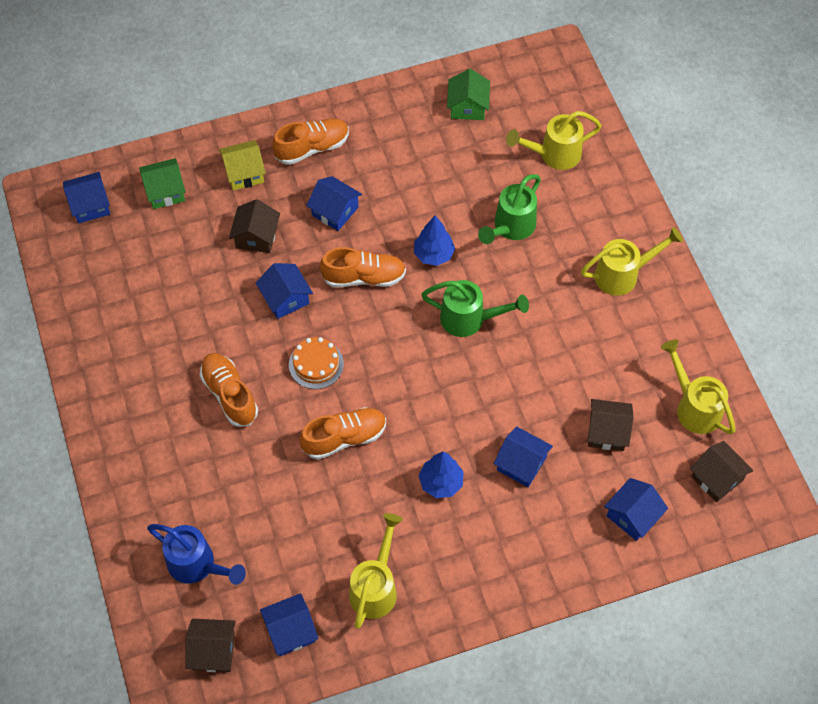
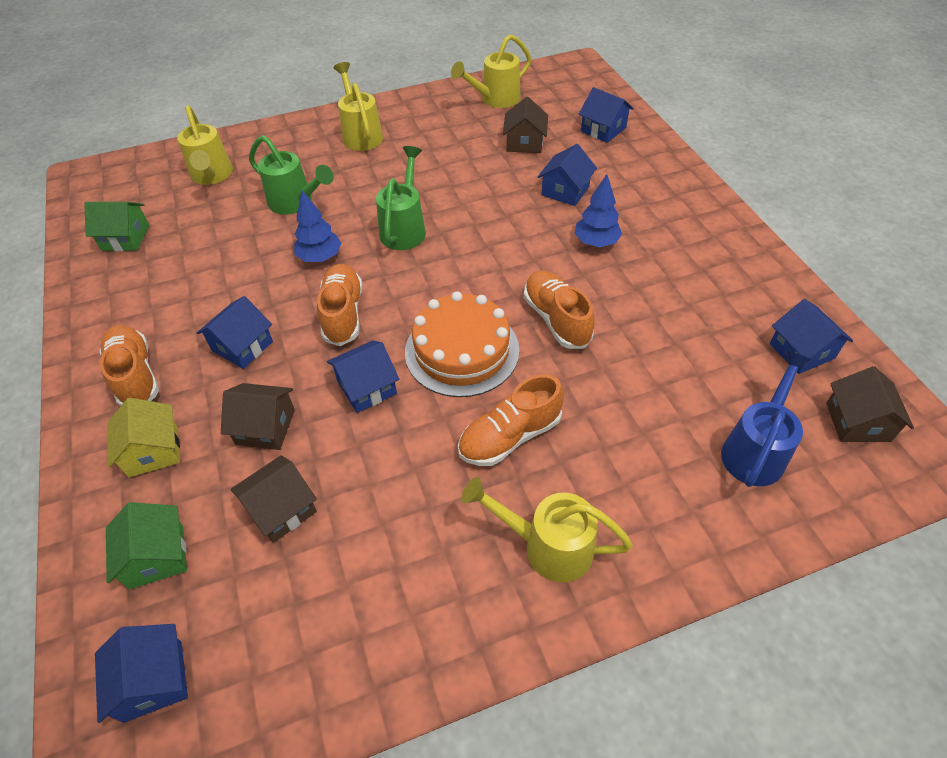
camera: 90 degrees left, 10 degrees down
orange cake [289,337,344,389] -> orange cake [405,291,519,397], size x1.70
yellow watering can [349,513,403,629] -> yellow watering can moved to [461,477,633,583]
brown house [690,441,753,502] -> brown house moved to [231,455,317,543]

